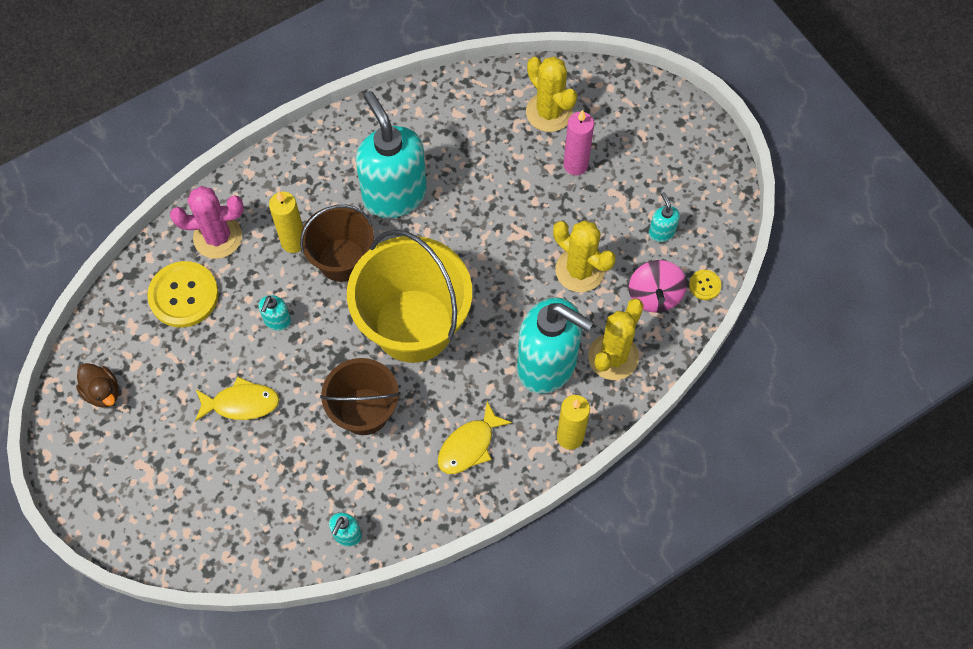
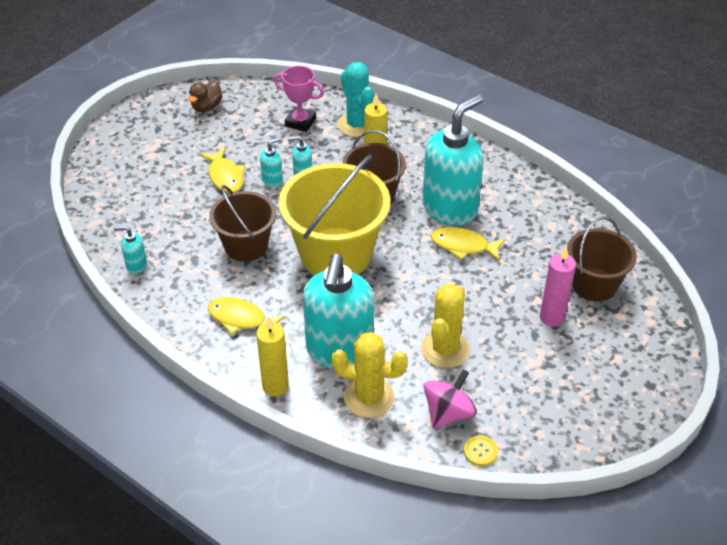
camera: 70 degrees right, 20 degrees down
yellow button [147,261,219,328] -> pink trophy [274,66,324,132]
pink cactus [170,186,244,259] -> turquoise cactus [338,62,374,137]
yellow cactus [526,56,577,132] -> brown bucket [567,217,637,301]
pink spinning top [629,260,687,312] -> pink spinning top turned 150 degrees clockwise [424,370,477,429]
turquoise soap dispenser [649,192,680,242] -> turquoise soap dispenser moved to [260,137,283,187]
none -> yellow fish [431,227,505,261]

